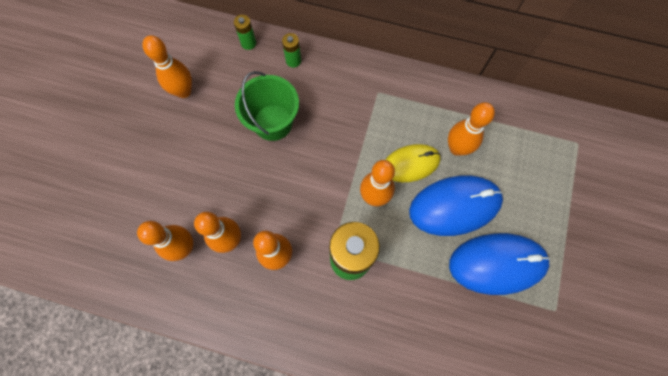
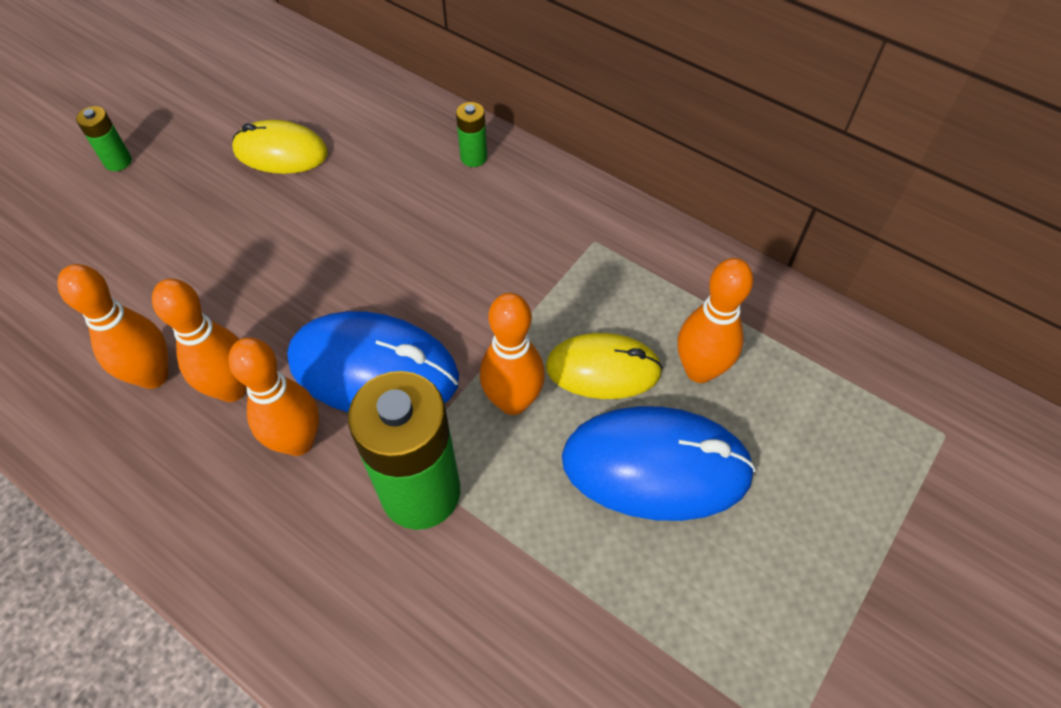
camera: 20 degrees right, 15 degrees down
orange bowling pin [142,35,192,98] -> yellow mouse [232,120,328,174]
green battery [234,15,256,50] -> green battery moved to [76,106,132,171]
green bucket [235,71,299,141] -> none
blue mouse [449,233,550,295] -> blue mouse moved to [287,311,459,412]

